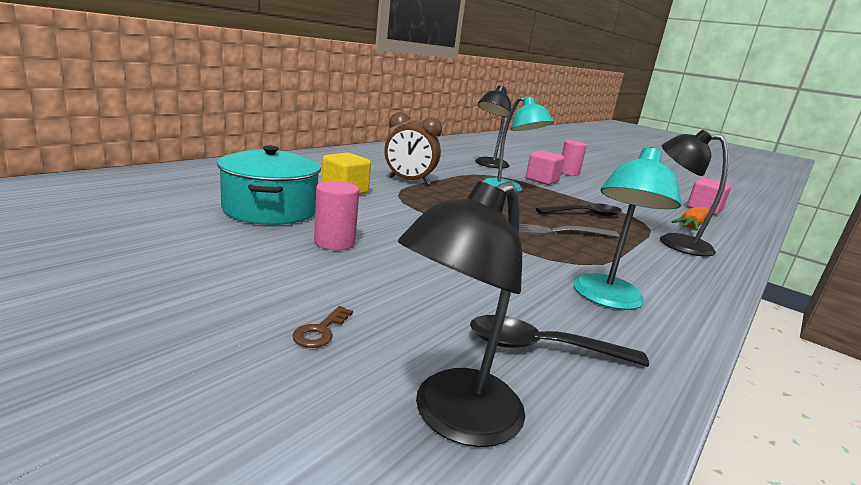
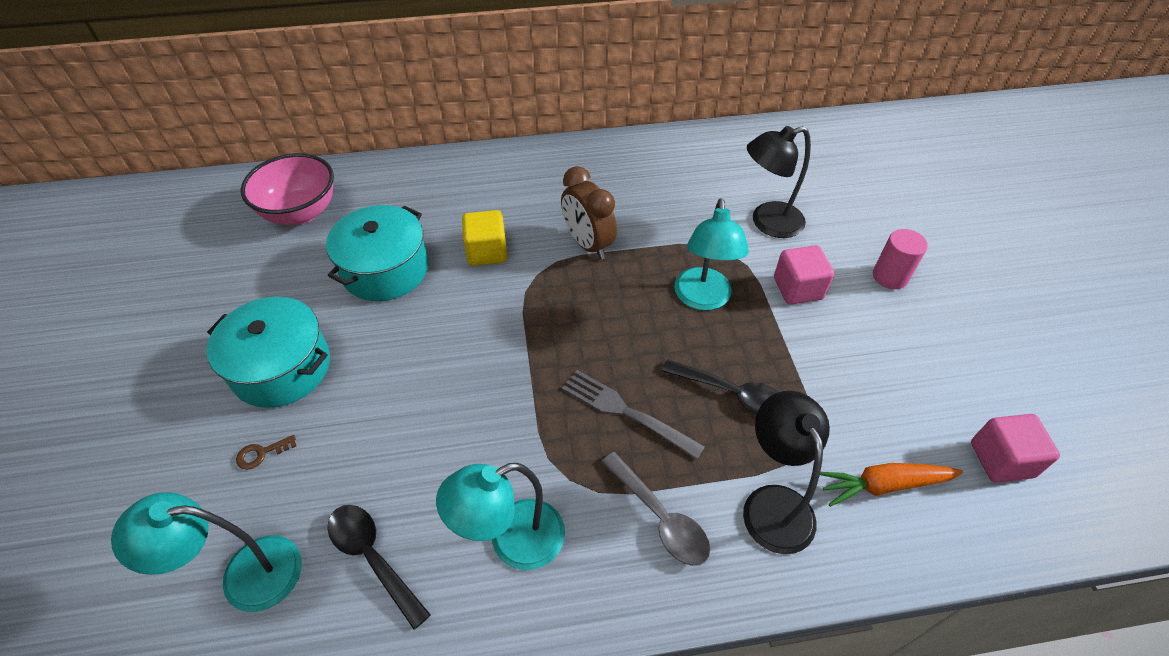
camera: 45 degrees right, 30 degrees up
pink cylinder [314,181,359,250] -> none
black lamp [398,181,525,447] -> turquoise lamp [111,492,302,612]
none -> turquoise pot [207,297,330,408]
none -> pink bowl [241,153,334,225]
none -> grey spoon [602,452,710,566]

